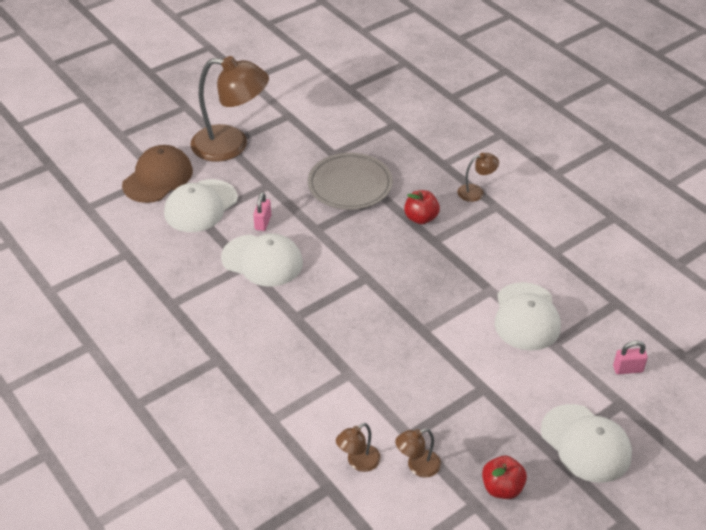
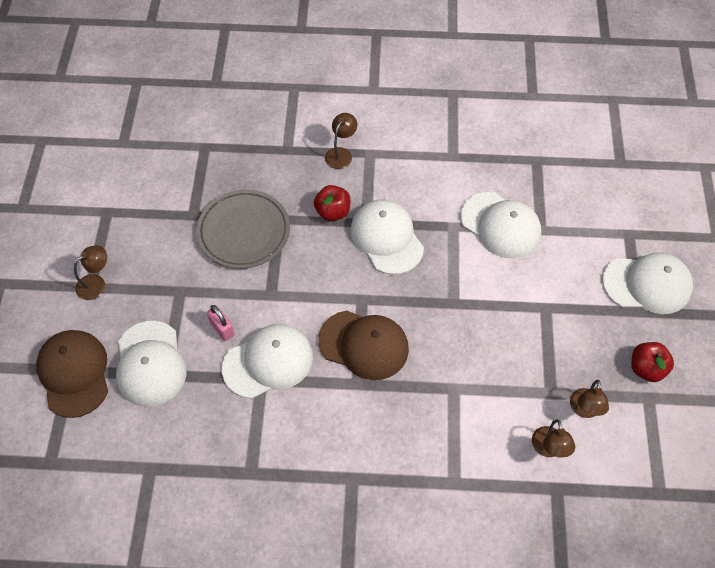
camera: 50 degrees left, 15 degrees up
brown lamp [190,56,269,162] -> brown lamp [74,245,107,300], size x0.44
pink padlock [613,341,648,374] -> none
none -> brown cap [318,311,409,380]
none -> white cap [350,199,424,275]

